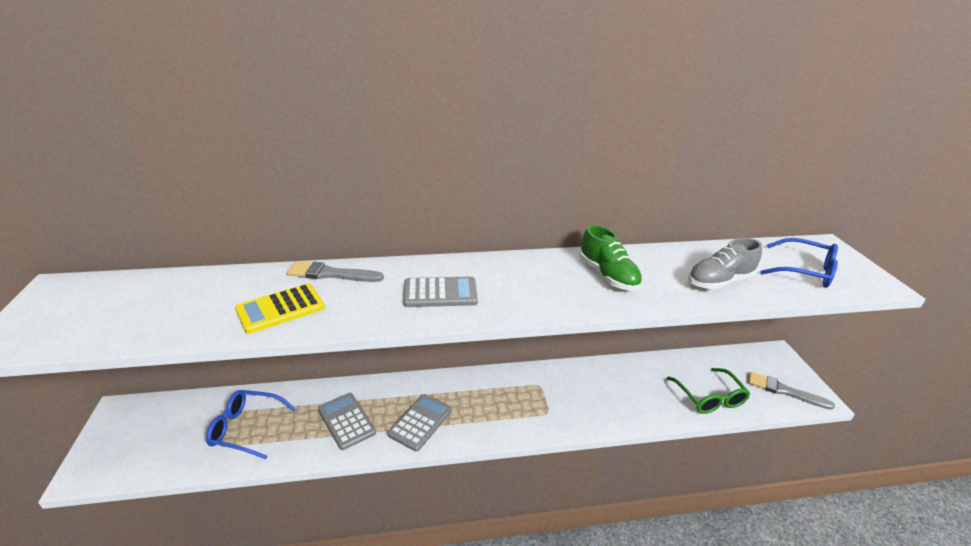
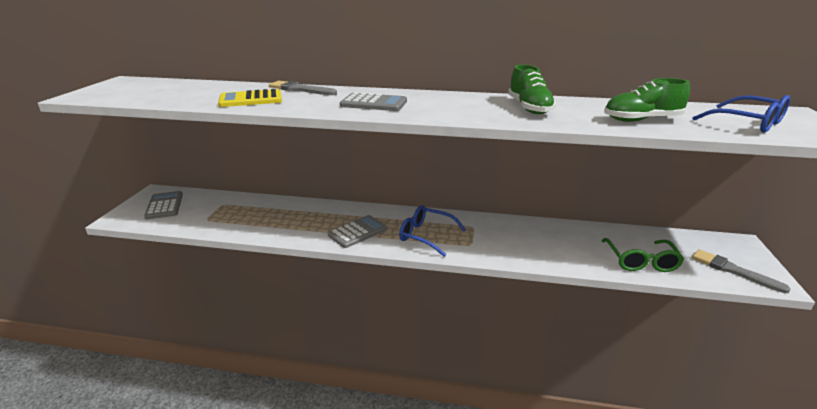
camera: 20 degrees right, 5 degrees down
blue glasses [206,390,296,459] -> blue glasses moved to [399,205,466,257]
grey calculator [318,393,376,450] -> grey calculator moved to [144,191,183,219]
grey shoe [688,238,762,290] -> green shoe [604,78,690,122]

